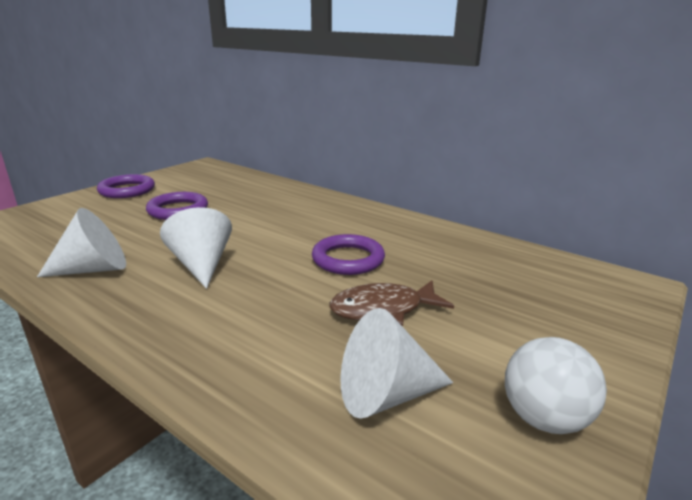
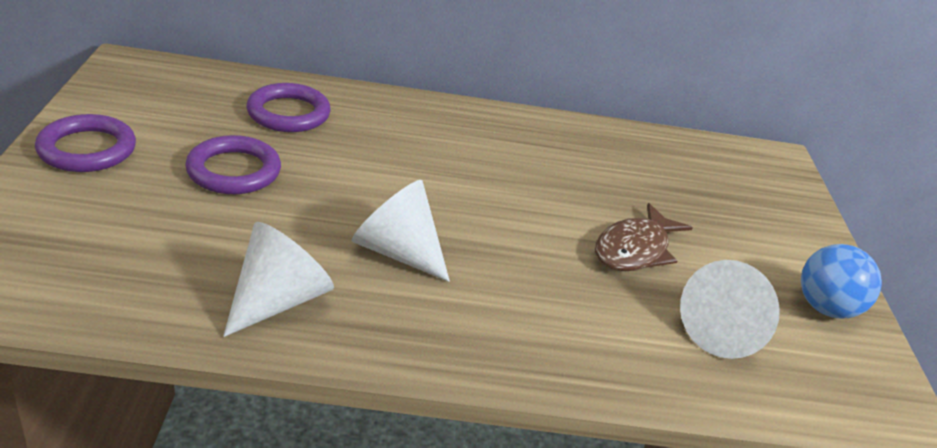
camera: 40 degrees left, 10 degrees up
purple ring [312,234,385,275] -> purple ring moved to [246,83,331,132]
white ball [505,337,607,434] -> blue ball [801,244,882,318]

